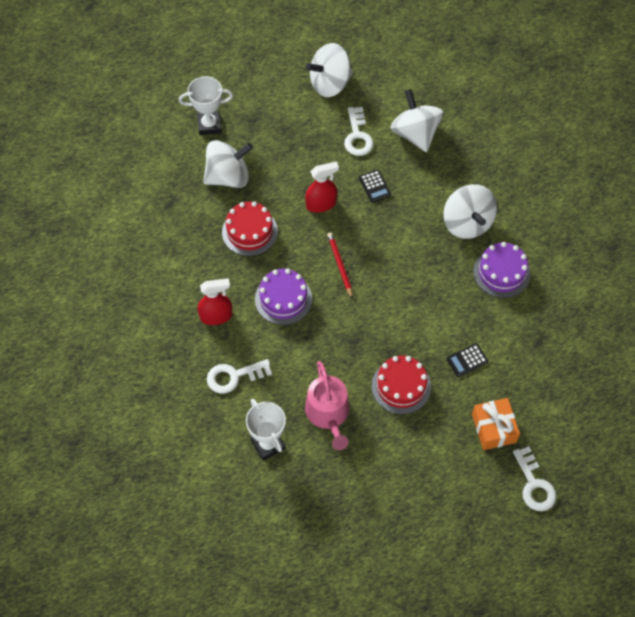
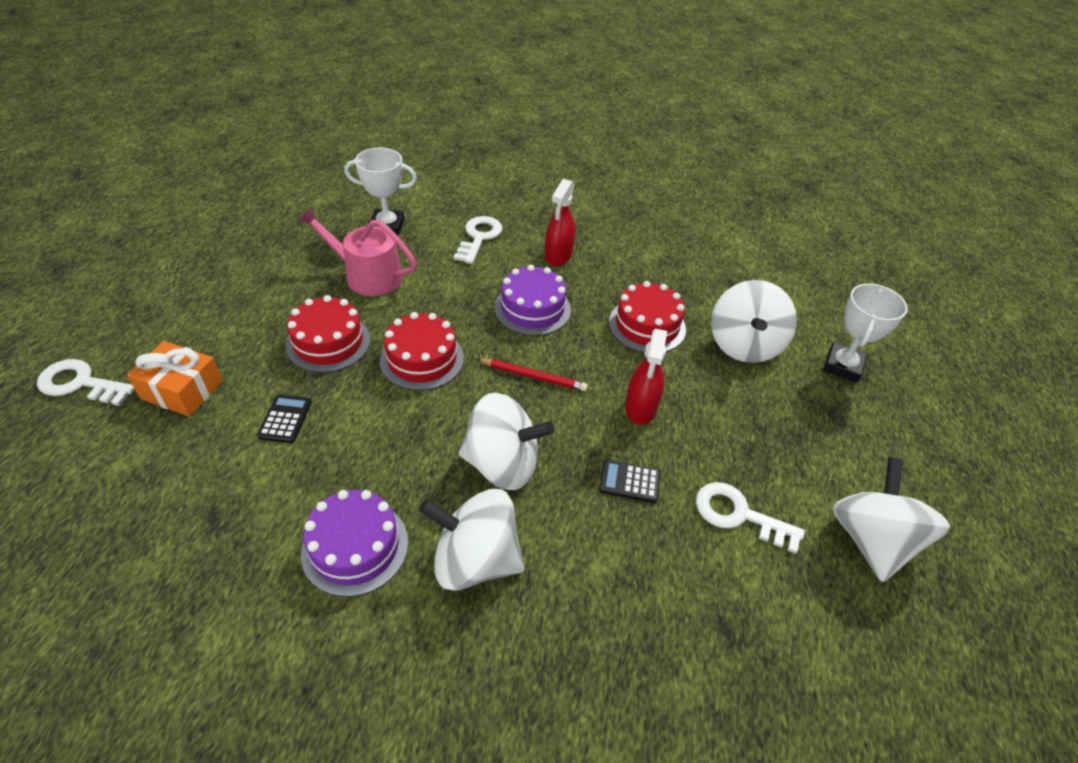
camera: 120 degrees right, 15 degrees down
white spinning top [391,89,443,152] -> white spinning top moved to [458,393,554,490]
none -> red cake [380,312,464,391]

